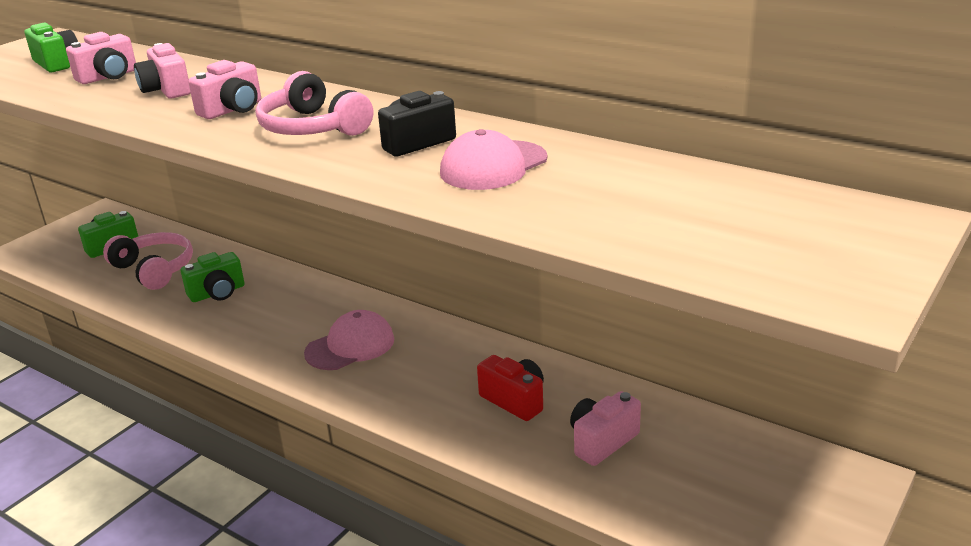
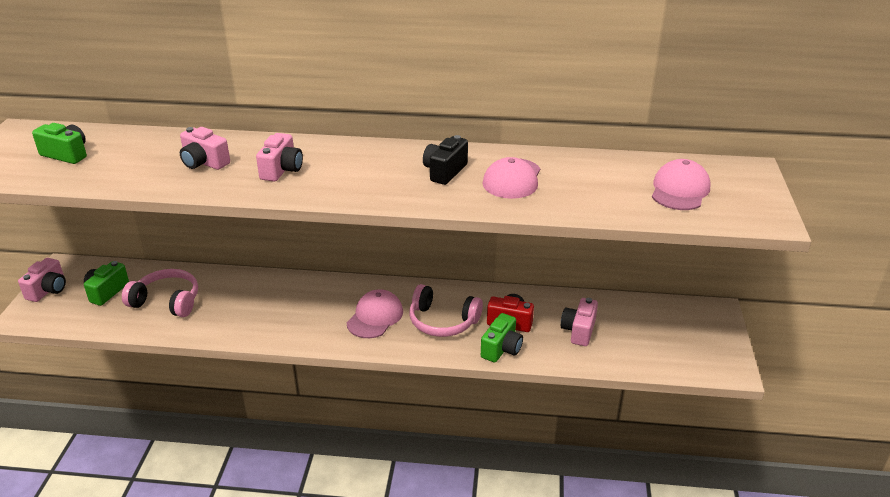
camera: 30 degrees left, 5 degrees up
pink camera [66,32,136,84] -> pink camera moved to [18,258,66,302]
green camera [181,252,245,302] -> green camera moved to [481,313,523,362]
pink headphones [256,71,373,136] -> pink headphones moved to [409,284,483,337]
none -> pink cap [652,159,710,210]

